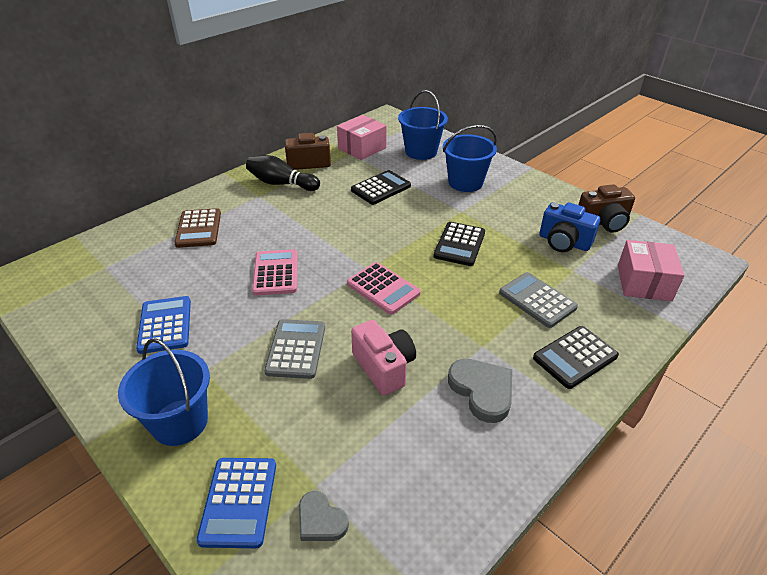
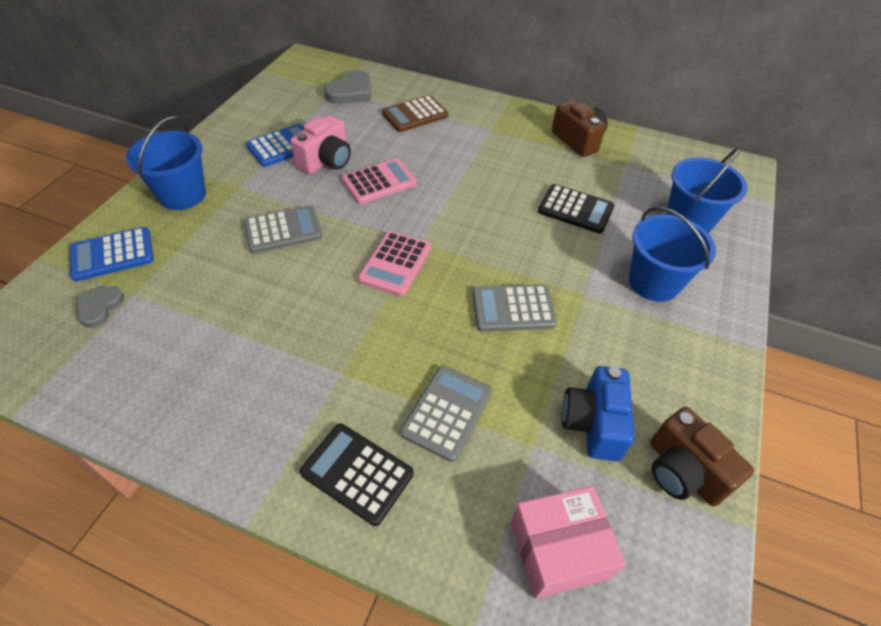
camera: 65 degrees right, 10 degrees up
black bowling pin [246,155,320,191] -> none
pink box [337,115,387,160] -> none
pink camera [351,320,416,395] -> pink camera moved to [290,115,351,174]
black calculator [433,222,485,266] -> grey calculator [472,284,557,332]
grey heart [448,359,512,423] -> grey heart moved to [324,70,371,104]

